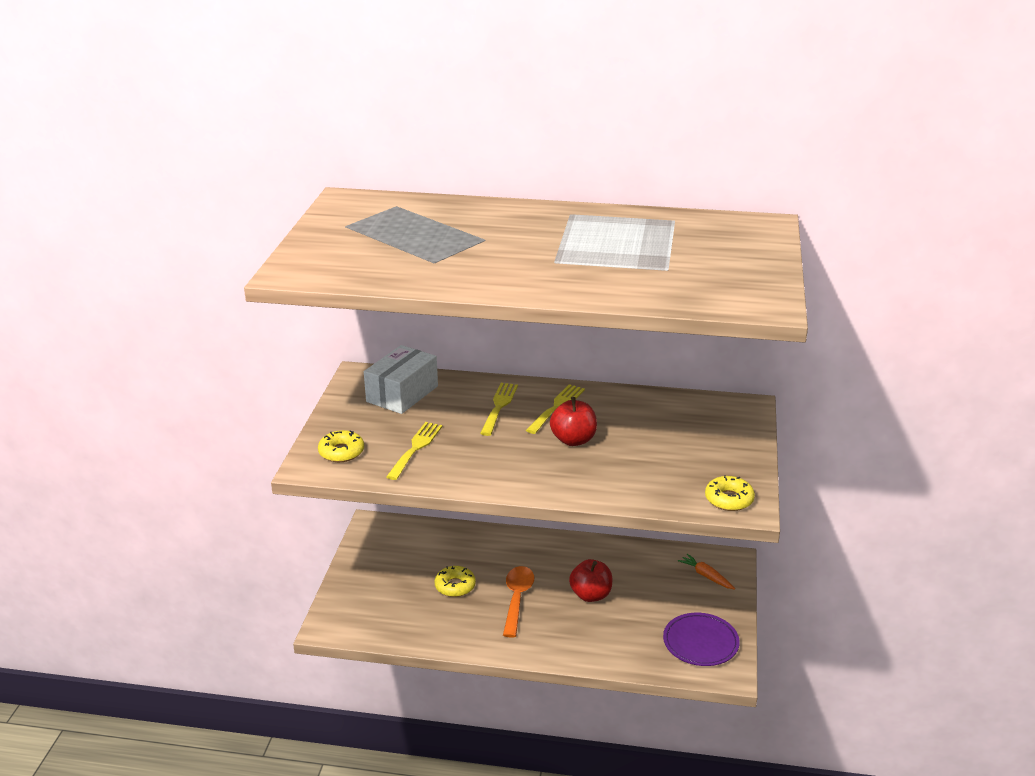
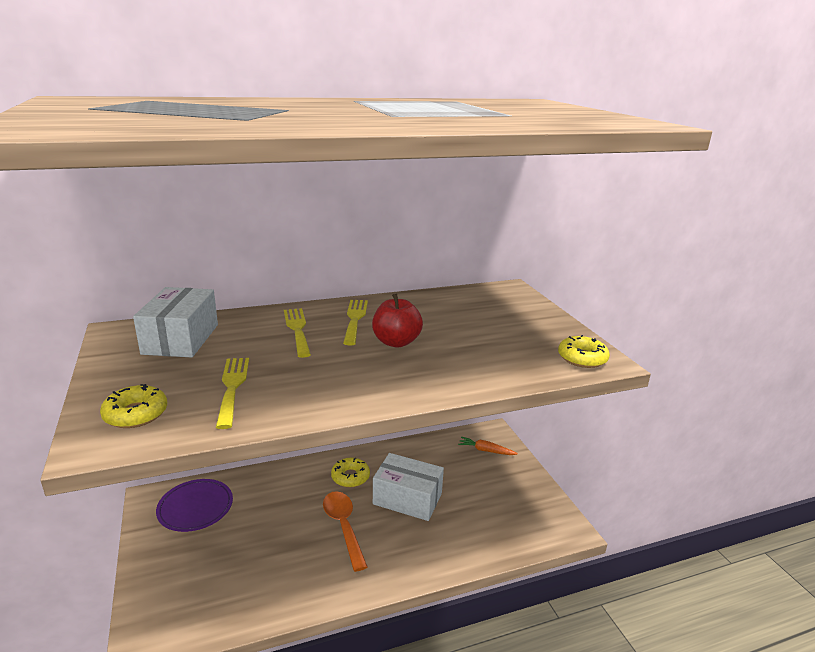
camera: 30 degrees left, 5 degrees down
yellow donut [434,566,476,597] -> yellow donut moved to [331,457,370,488]
red apple [569,559,612,602] -> white box [373,453,444,521]
purple plate [663,613,740,666] -> purple plate moved to [156,479,233,532]

